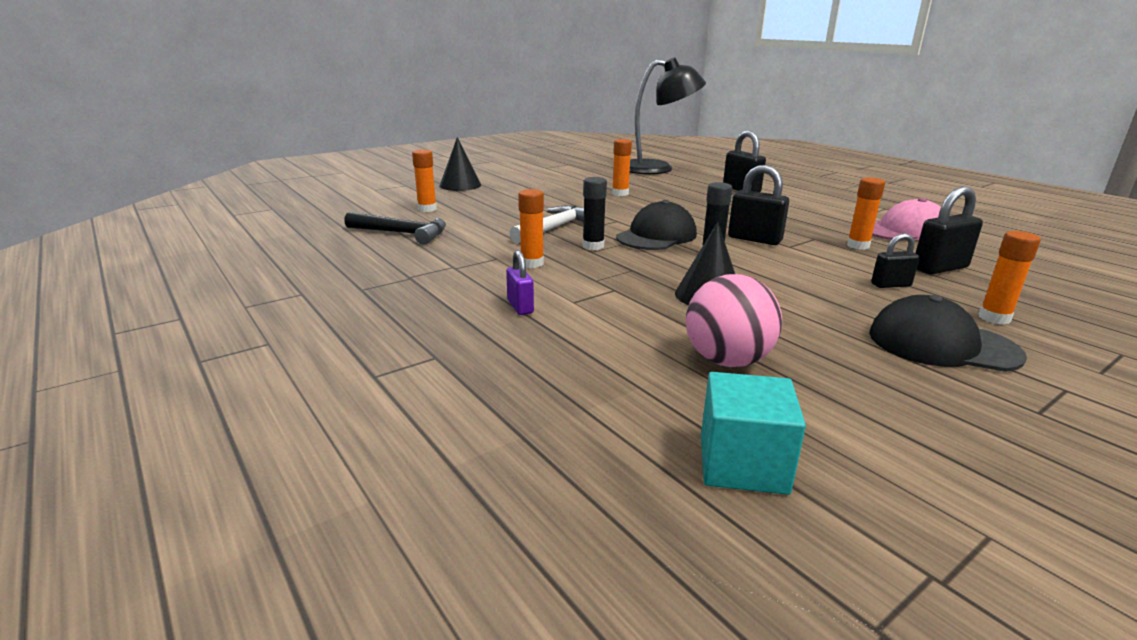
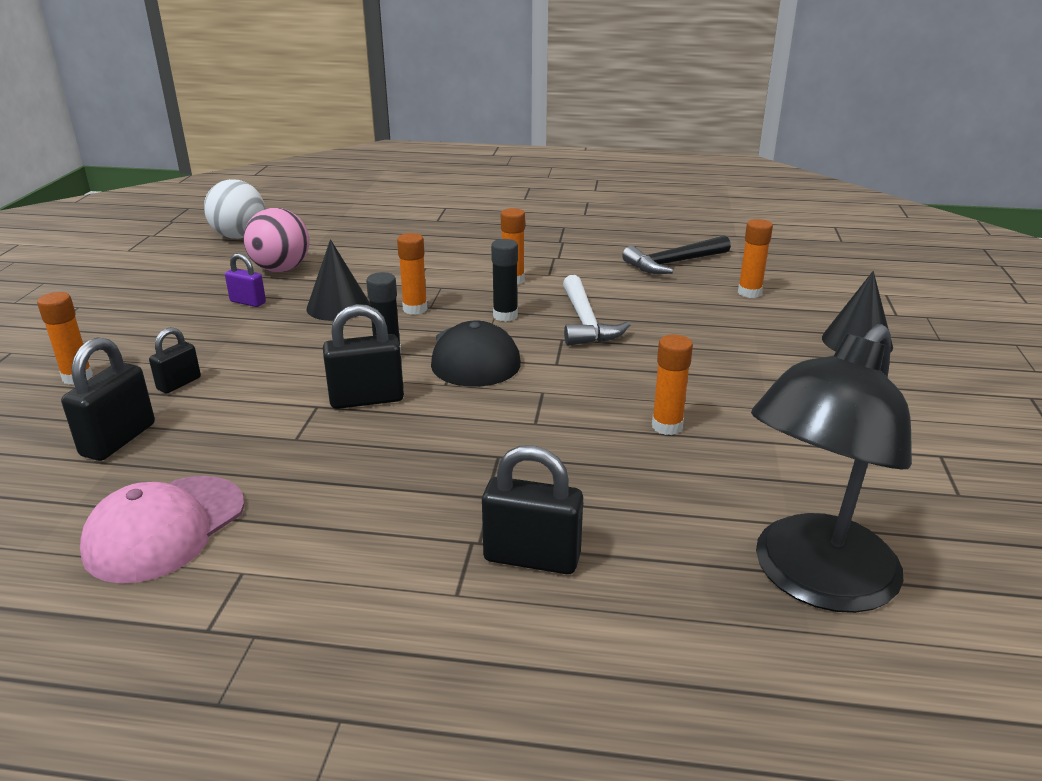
camera: 135 degrees right, 5 degrees up
purple padlock [506,250,534,315] -> purple padlock moved to [225,253,266,307]
turquoise cube [701,372,806,495] -> white ball [204,179,265,239]
orange glue stick [847,177,885,250] -> orange glue stick moved to [397,233,427,315]
black cap [869,295,1027,372] -> none

